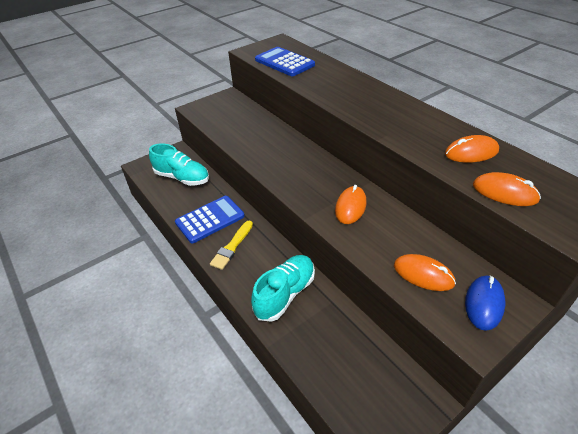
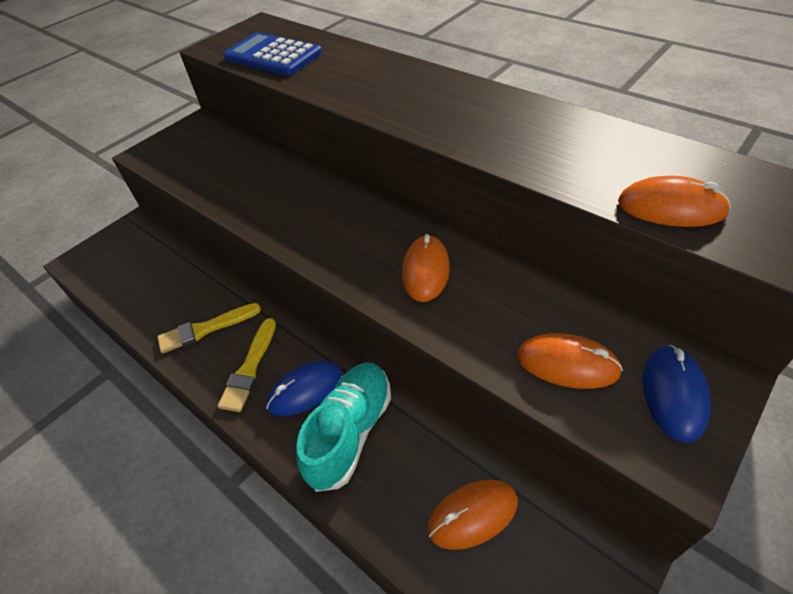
camera: 10 degrees left, 5 degrees up
turquoise shoe [149,143,209,186] -> none
blue calculator [175,196,245,244] -> yellow brush [157,303,261,354]
orange mouse [445,135,499,163] -> orange mouse moved to [427,480,518,550]
none -> blue mouse [266,361,342,416]

